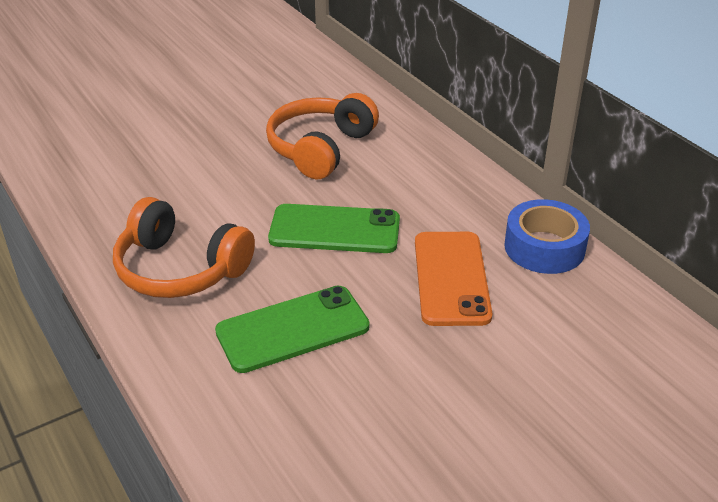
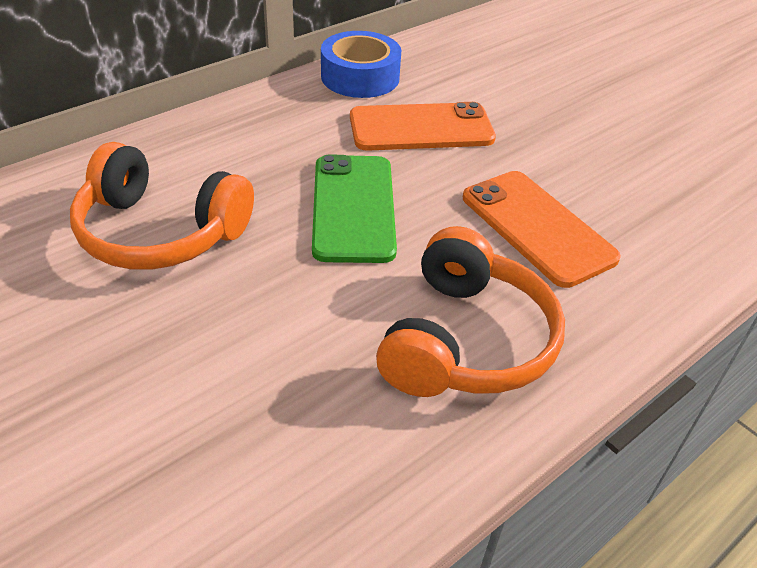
camera: 100 degrees left, 5 degrees up
green phone [215,286,370,373] -> orange phone [463,171,621,288]

